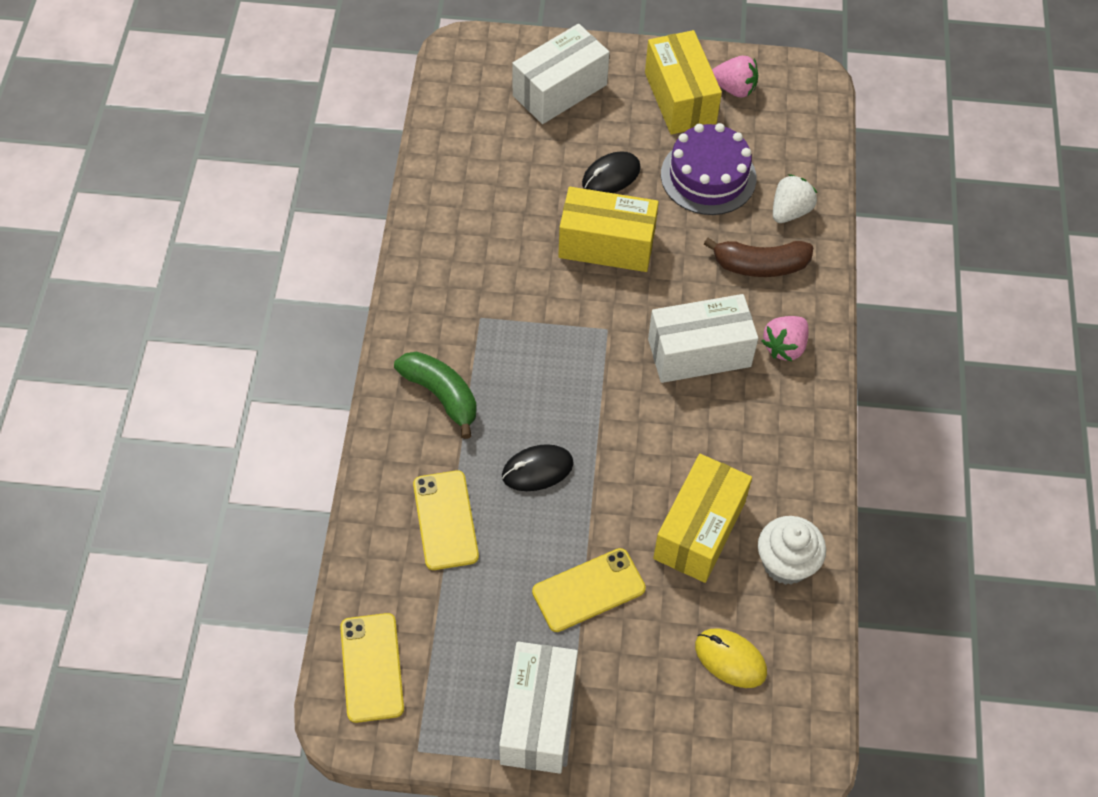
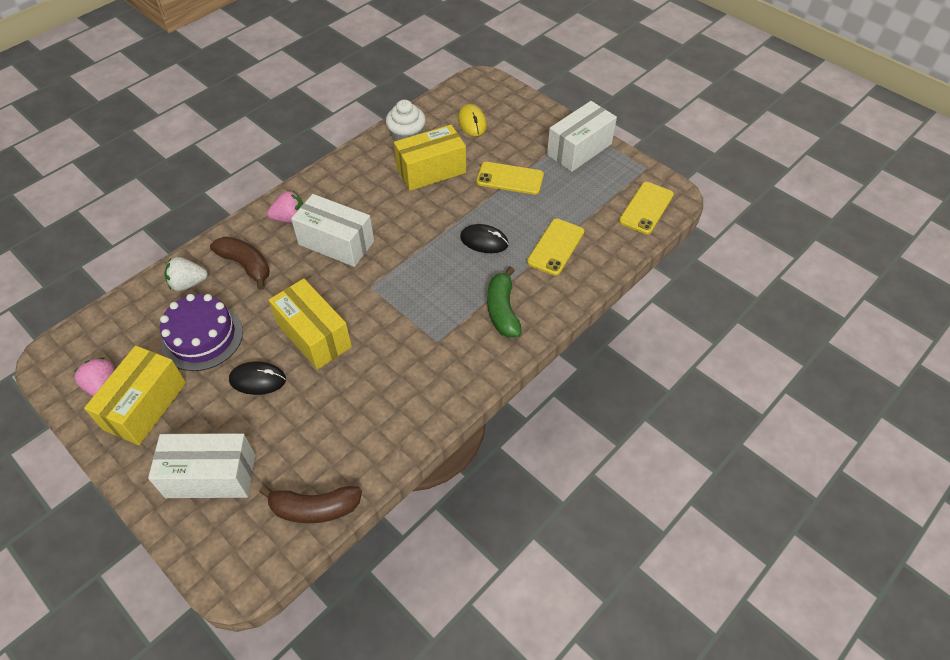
camera: 140 degrees left, 5 degrees down
none -> brown banana [259,485,362,523]

